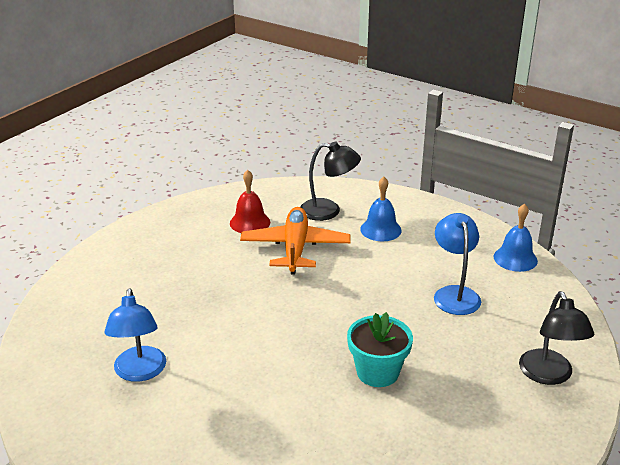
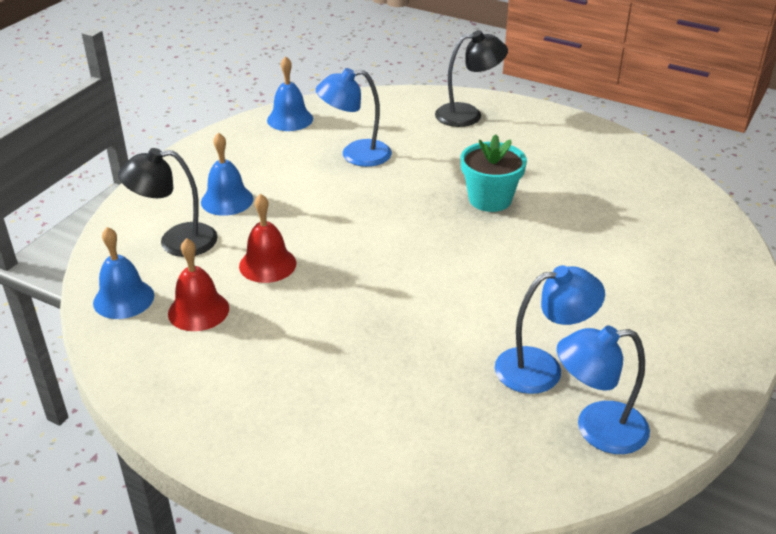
camera: 95 degrees left, 5 degrees up
orange plane [240,207,350,274] -> red bell [239,194,296,283]
black lamp [300,142,361,221] -> black lamp turned 105 degrees counterclockwise [118,148,218,257]
none -> blue bell [93,227,154,319]
none -> blue lamp [557,325,650,454]

